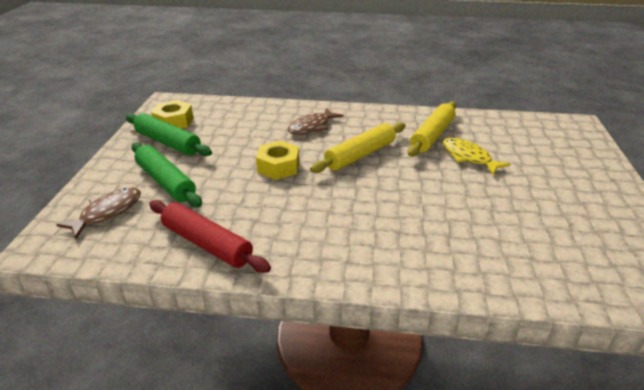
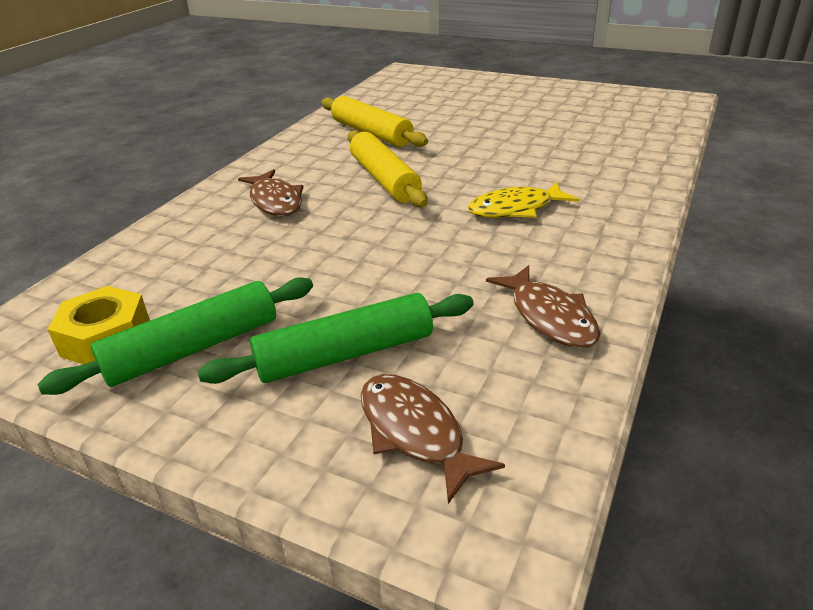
camera: 70 degrees left, 0 degrees up
red rolling pin [149,200,271,273] -> brown fish [486,265,600,348]
yellow nut [256,141,300,180] -> none
yellow fish [443,138,511,175] -> yellow fish moved to [468,182,579,218]

